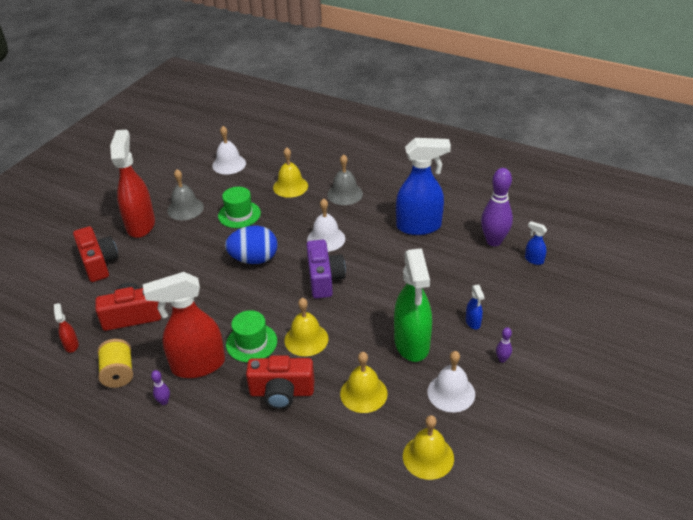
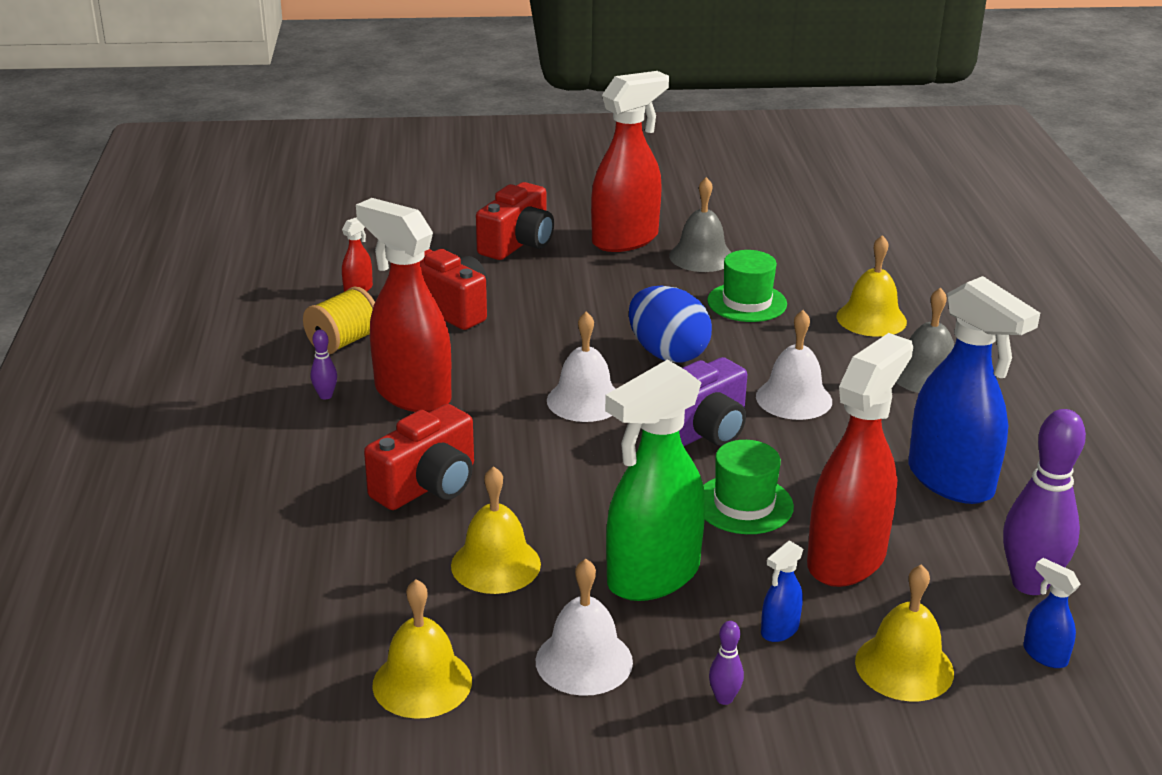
camera: 55 degrees right, 10 degrees down
white bell [212,126,246,174] -> white bell moved to [547,312,615,422]
green hat [226,310,277,362] -> green hat moved to [703,440,794,534]
red camera [246,355,314,409] -> red camera turned 105 degrees counterclockwise [364,404,474,510]
yellow bell [284,298,328,356] -> yellow bell moved to [855,564,954,701]
blue spray bottle [525,221,547,265] -> blue spray bottle turned 45 degrees counterclockwise [1023,558,1081,668]
none -> red spray bottle [807,333,913,587]

